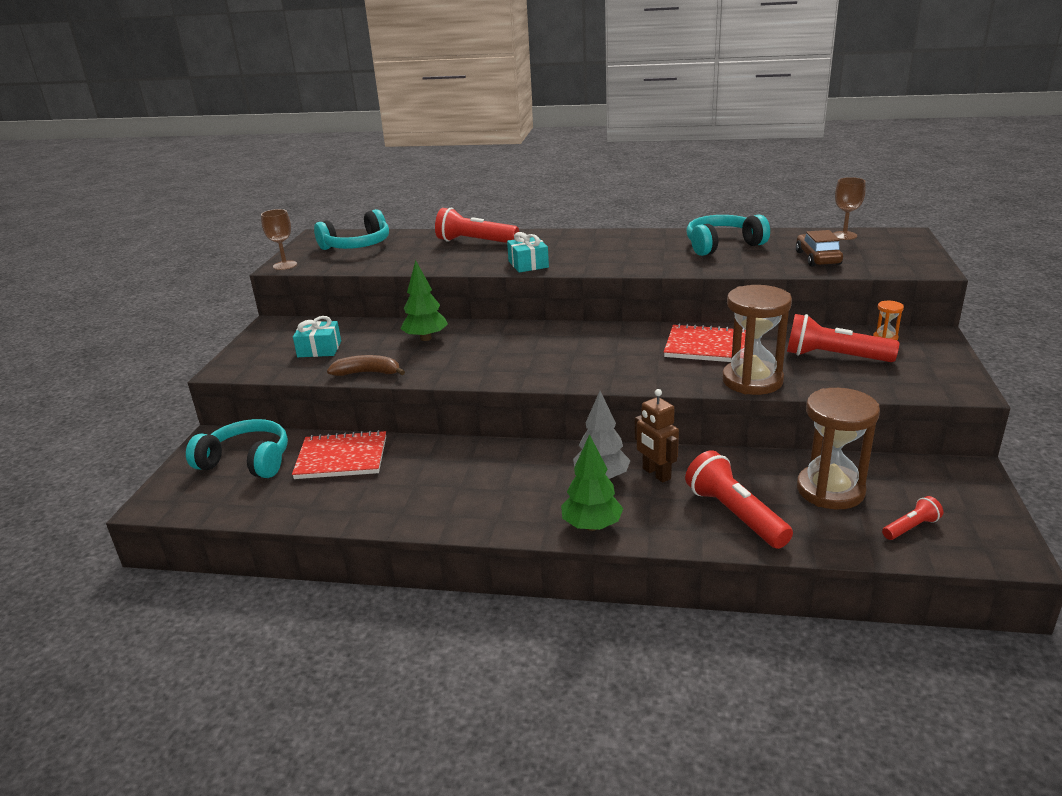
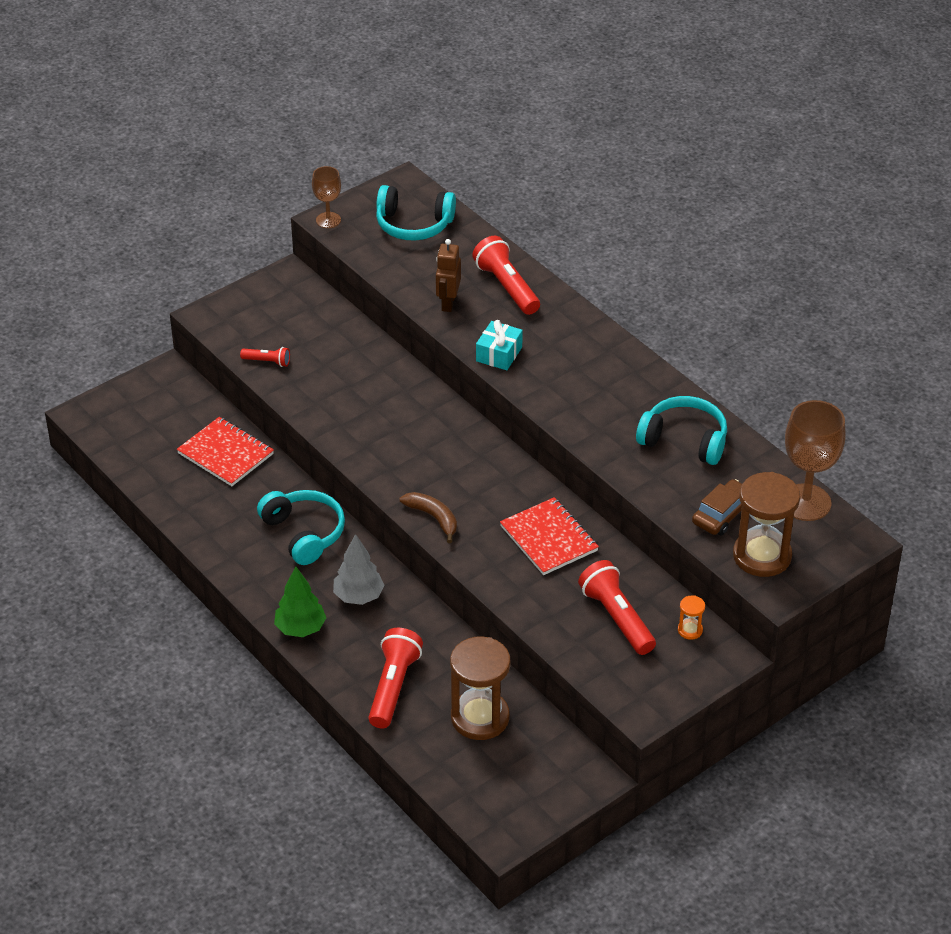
camera: 40 degrees right, 15 degrees up
turquoise headphones [186,419,288,478] -> turquoise headphones moved to [257,490,345,565]
turquoise gift [293,316,341,357] -> none
brown banana [327,355,405,376] -> brown banana moved to [400,492,457,543]
green tree [400,260,448,341] -> none
brown robot [635,389,679,483] -> brown robot moved to [436,239,461,312]
brown hourglass [722,285,792,395] -> brown hourglass moved to [733,472,800,577]
brown goblet [833,177,866,240] -> brown goblet [785,400,846,521], size x1.77
red flashlight [882,496,943,540] -> red flashlight moved to [240,347,290,367]

